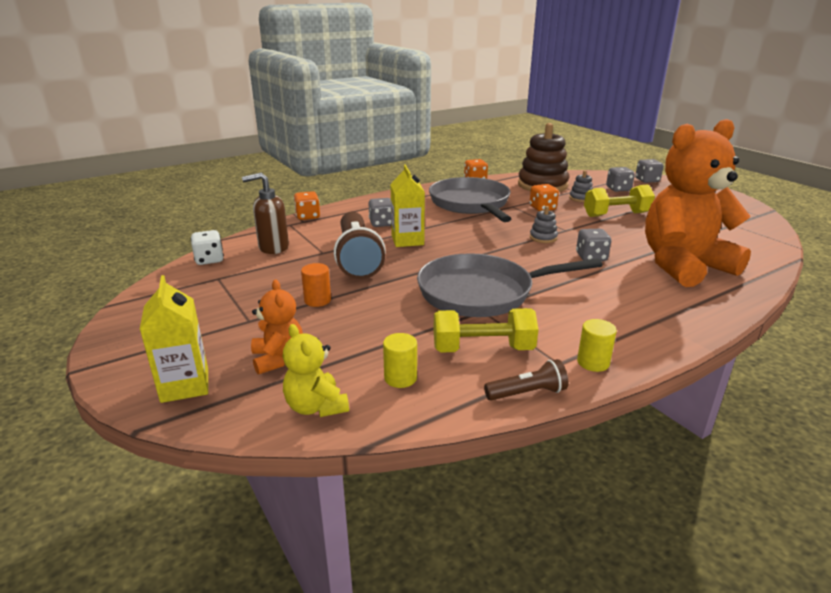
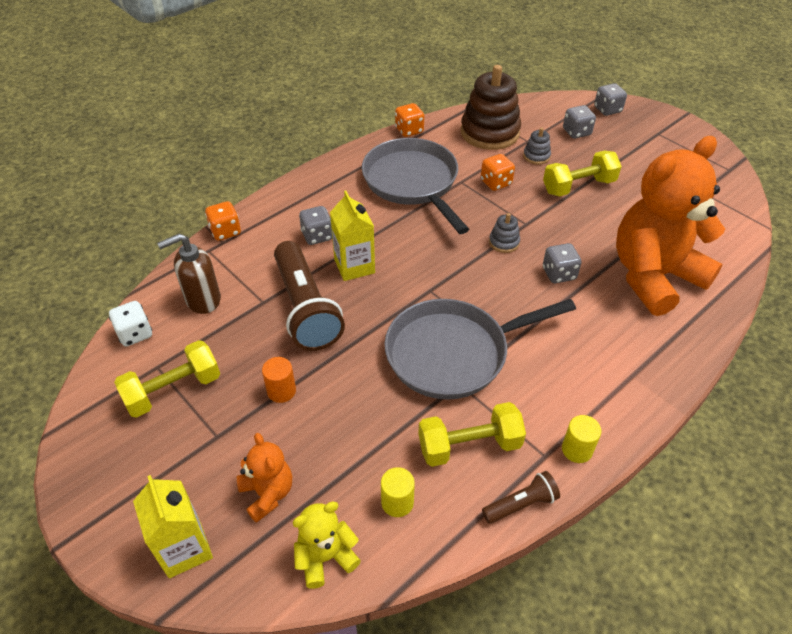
camera: 10 degrees left, 20 degrees up
yellow teddy bear [283,324,349,417] -> yellow teddy bear turned 105 degrees clockwise [293,502,361,589]
none -> yellow dumbbell [114,340,220,418]

